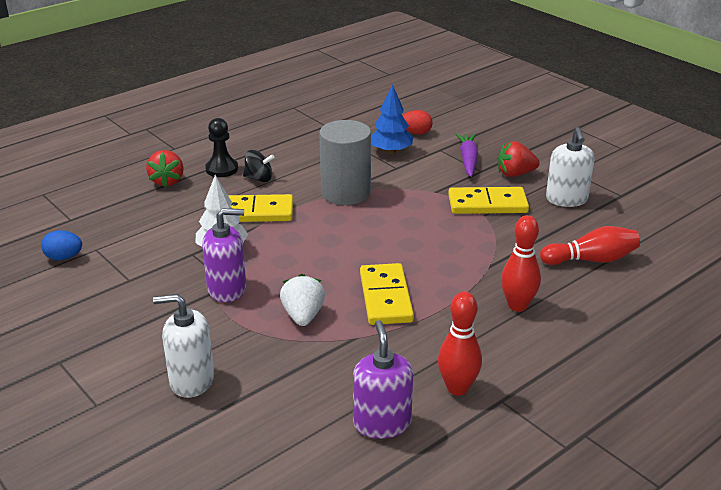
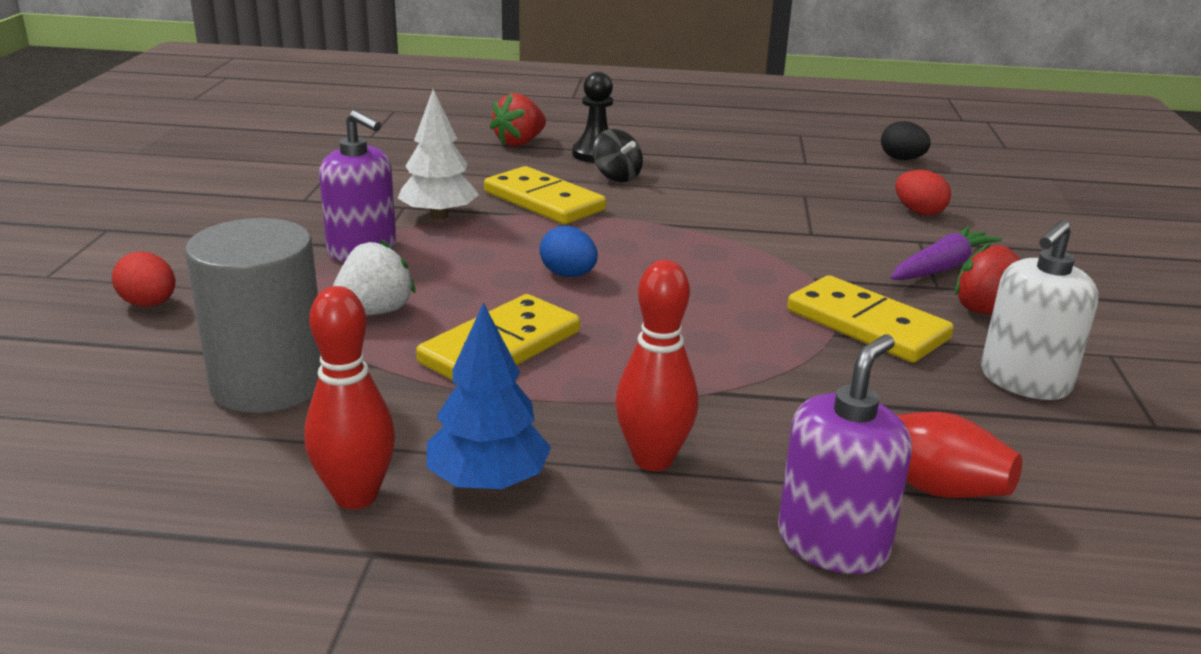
camera: 45 degrees right, 5 degrees down
blue egg [41,230,82,261] -> blue egg moved to [540,226,598,277]
white soap dispenser [153,294,214,398] -> red egg [112,252,175,307]
grey cylinder [319,120,371,205] -> grey cylinder moved to [185,218,321,413]
purple soap dispenser [353,320,413,439] -> purple soap dispenser moved to [778,335,912,574]
blue tree [371,84,413,154] -> blue tree moved to [427,302,551,490]
none -> black egg [881,121,931,160]

